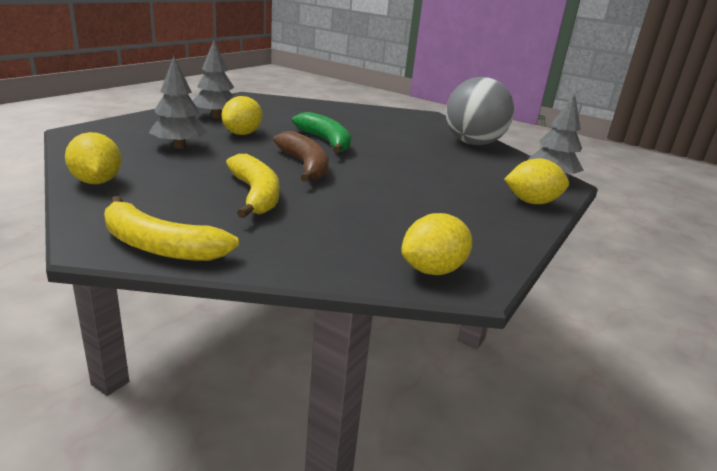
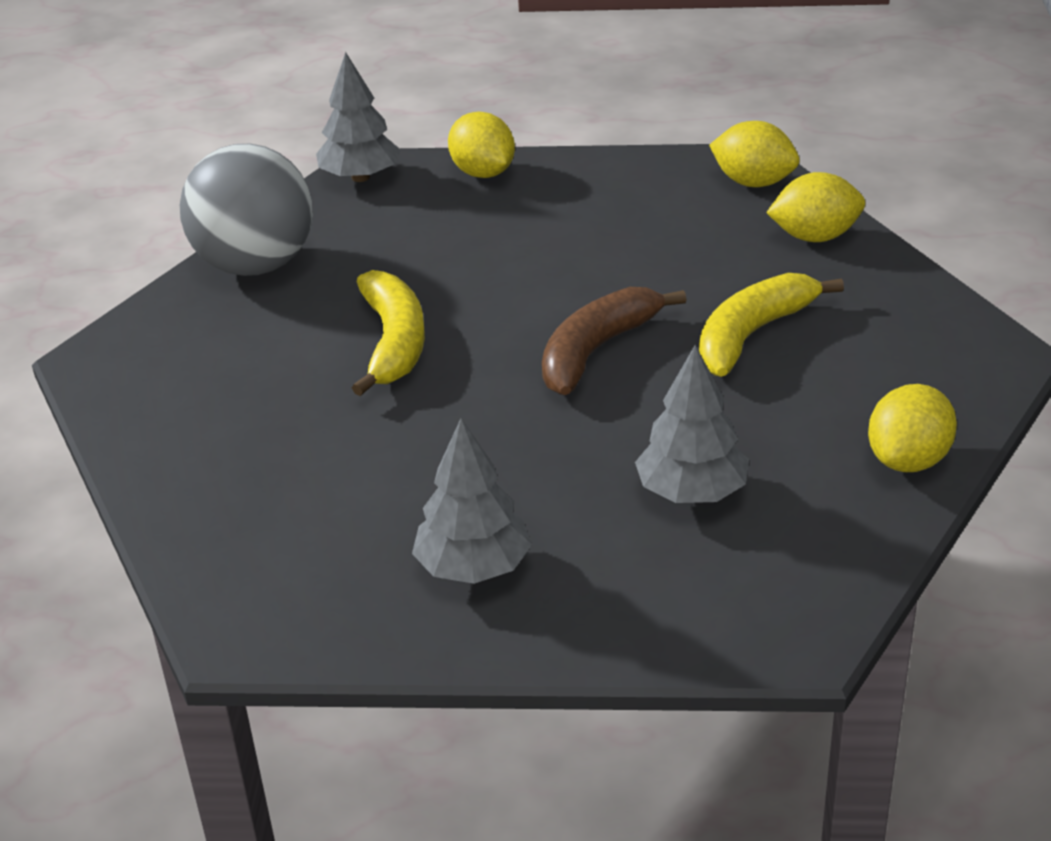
camera: 115 degrees left, 10 degrees up
yellow banana [104,196,239,261] -> yellow banana moved to [352,270,425,396]
yellow lemon [222,96,262,135] -> yellow lemon moved to [766,172,865,242]
green banana [292,112,351,153] -> none

